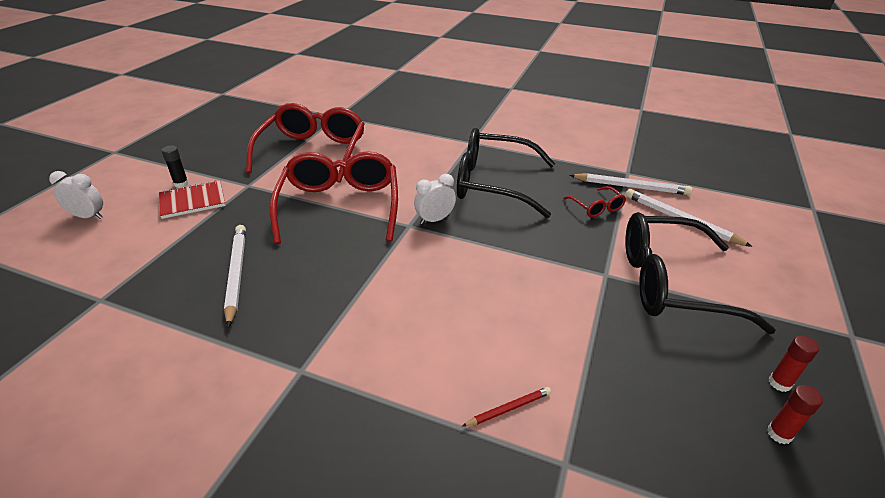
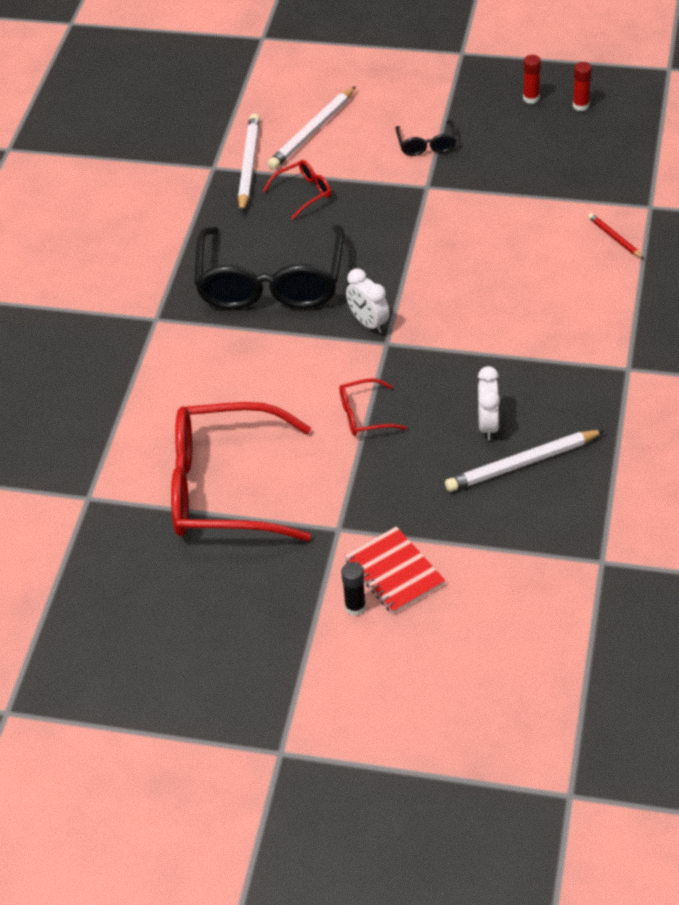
camera: 95 degrees left, 10 degrees up
white clock [49,171,103,219] -> white clock moved to [478,366,500,440]
red glasses [270,151,398,244] -> red glasses [339,378,407,436], size x0.43
black glasses [625,212,776,334] -> black glasses [396,120,456,156], size x0.43

